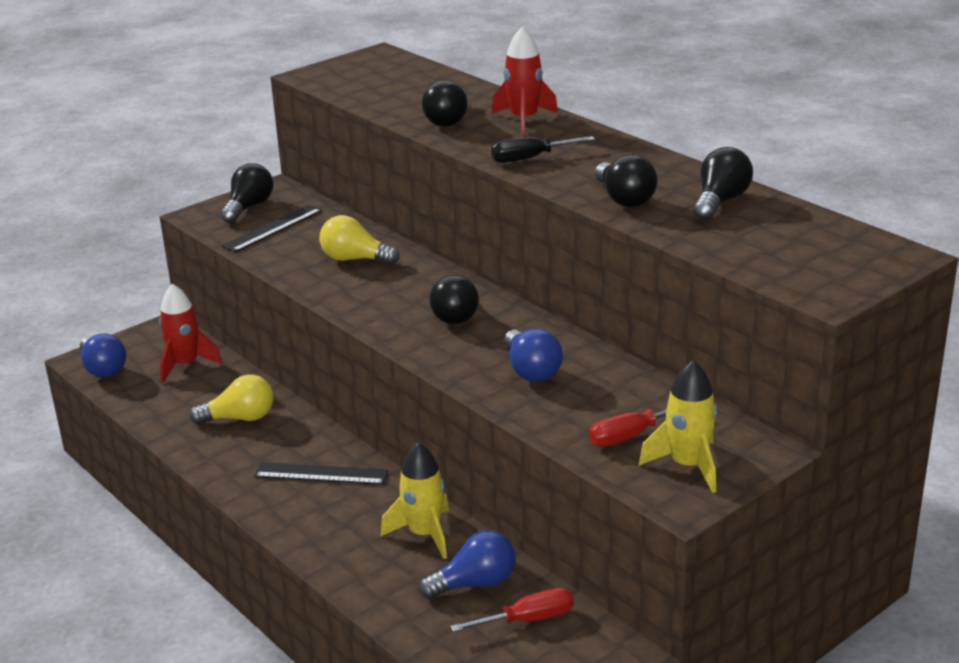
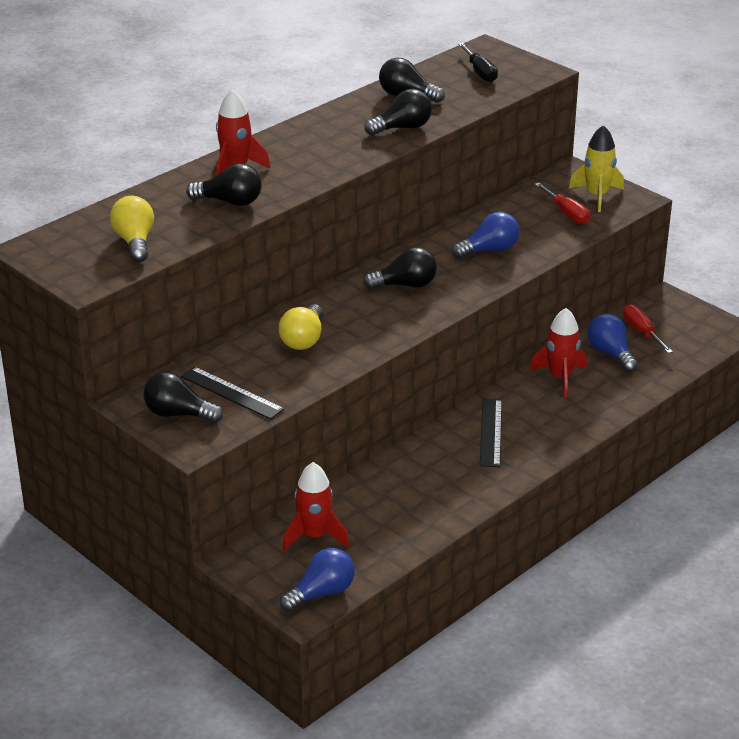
camera: 95 degrees left, 5 degrees up
yellow light bulb [189,375,274,424] -> yellow light bulb moved to [110,196,154,262]
yellow rocket [380,442,449,559] -> red rocket [530,308,587,397]
black screwdriver [491,136,595,163] -> black screwdriver moved to [458,43,498,82]

